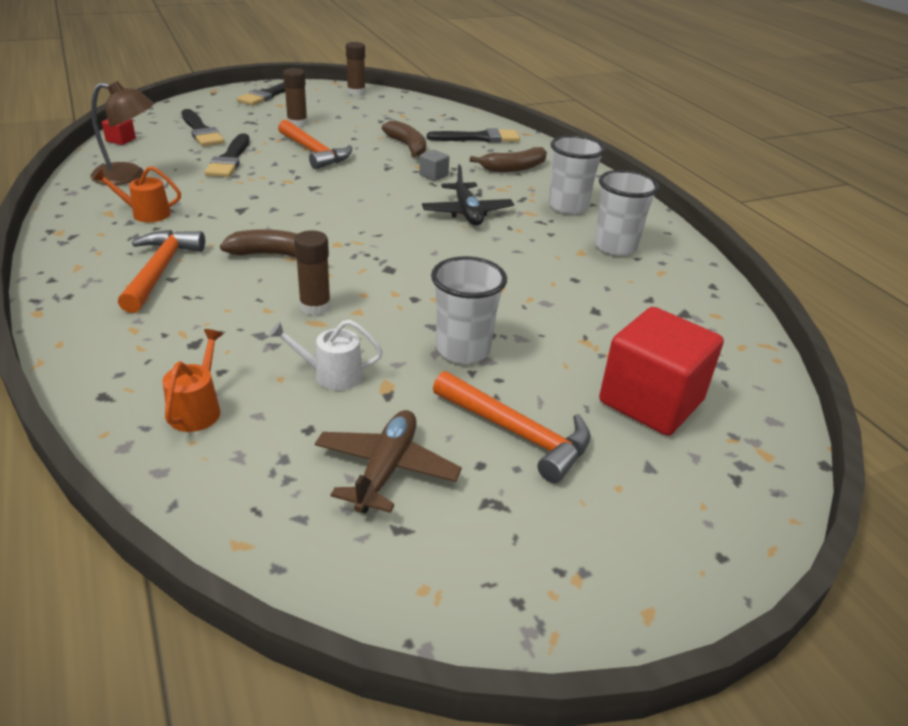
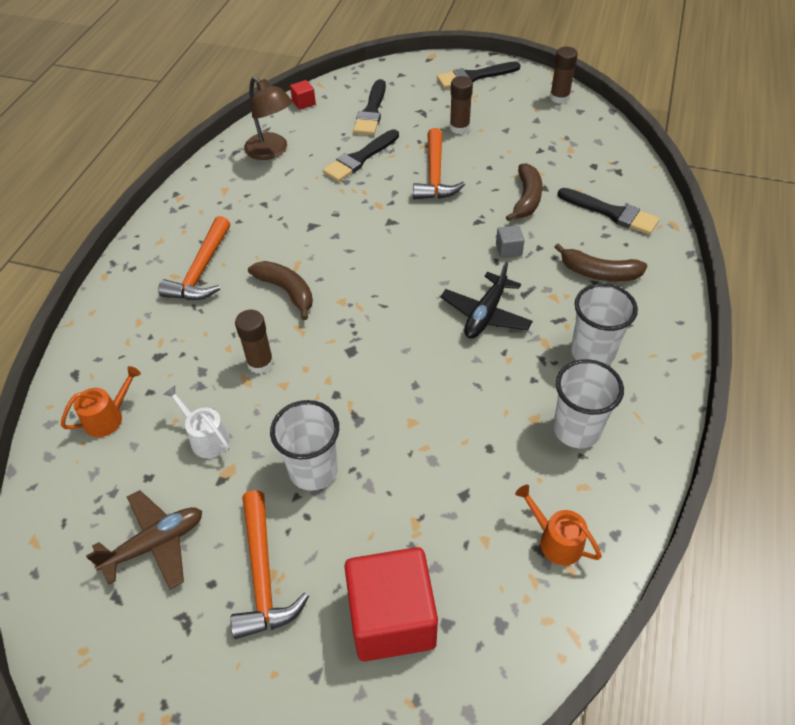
camera: 45 degrees right, 15 degrees up
orange watering can [93,166,181,222] -> orange watering can moved to [515,485,602,566]
orange hammer [118,230,205,313] -> orange hammer turned 150 degrees clockwise [158,216,230,300]

